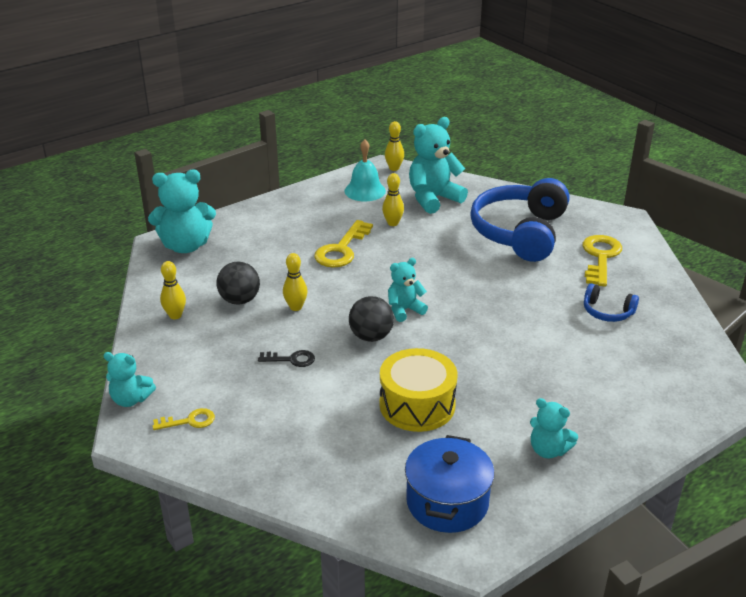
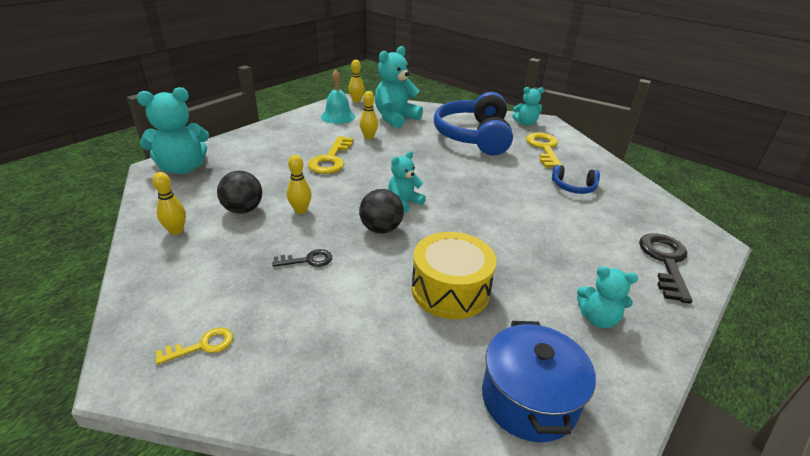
camera: 15 degrees left, 0 degrees up
turquoise teddy bear [103,352,156,407] -> turquoise teddy bear moved to [512,87,544,126]
none -> black key [639,233,693,304]

